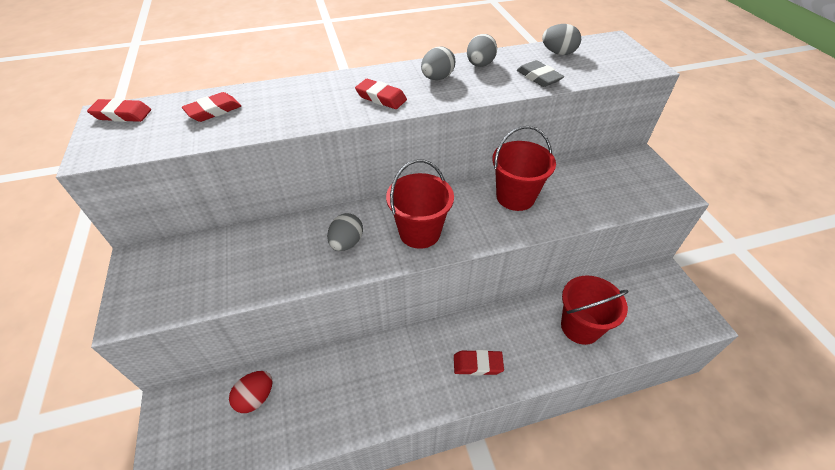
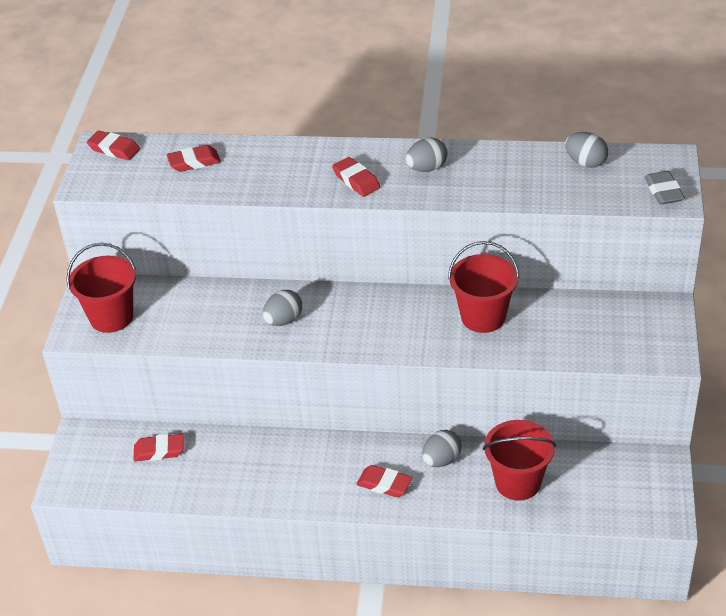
camera: 25 degrees right, 5 degrees down
red egg [229,371,273,413] -> red eraser [133,434,183,461]
red bucket [386,159,454,249] -> red bucket moved to [67,243,136,333]
grey egg [467,34,497,67] -> grey egg moved to [422,430,462,467]
grey eraser [517,60,564,87] -> grey eraser moved to [644,171,685,205]

